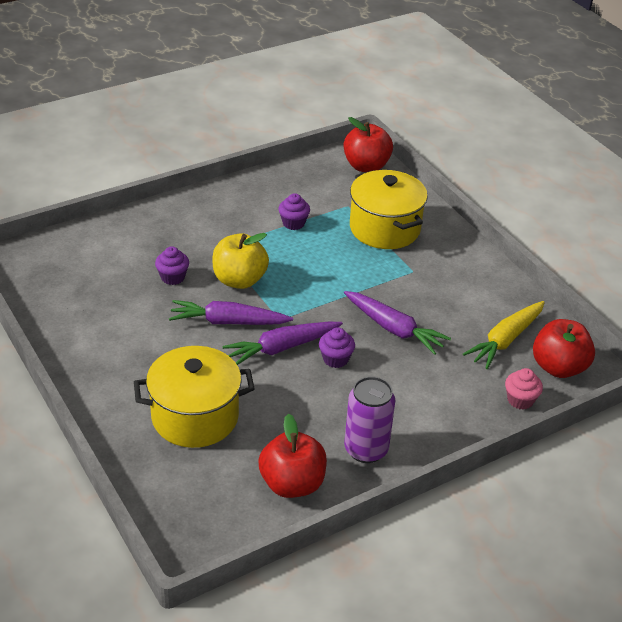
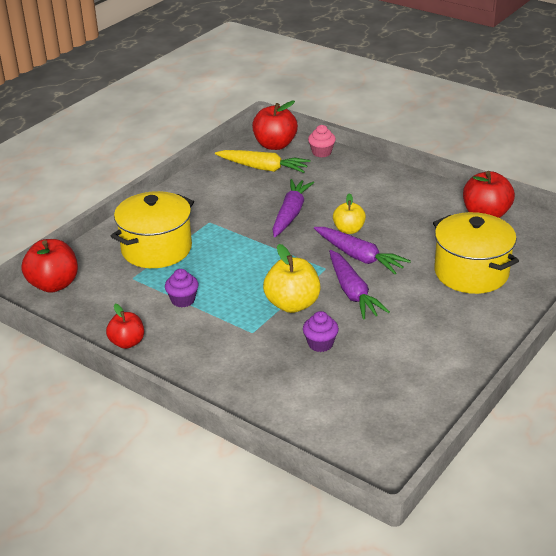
camera: 110 degrees left, 5 degrees down
purple cupcake [319,327,355,368] -> yellow apple [333,193,366,234]
purple can [344,376,395,463] -> none
none -> red apple [106,304,144,349]

